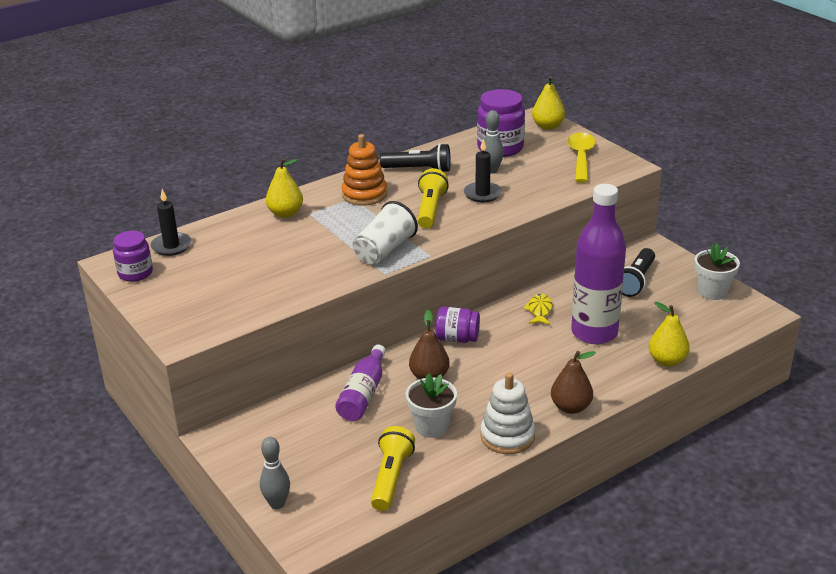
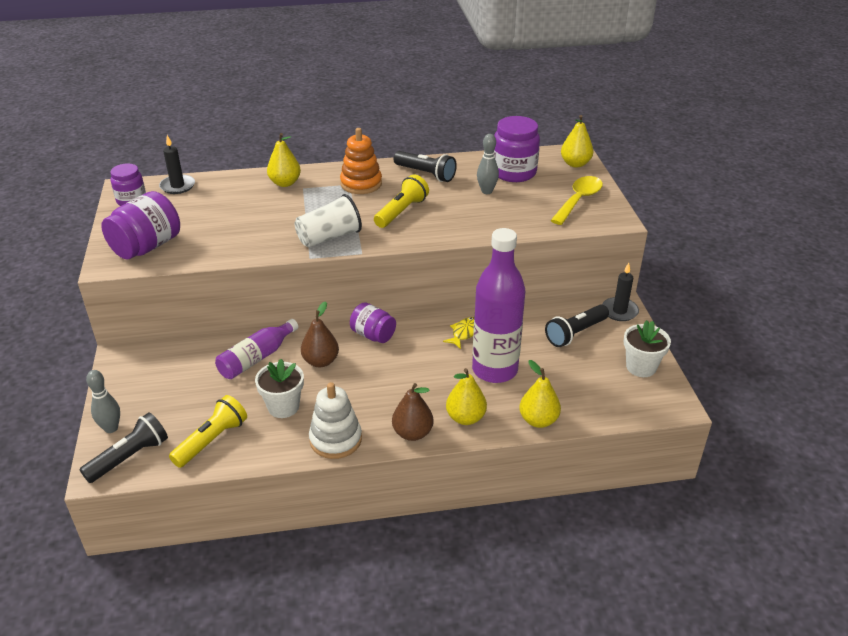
camera: 25 degrees right, 5 degrees up
black candle [464,139,502,203] -> black candle moved to [602,263,639,321]
none -> black flashlight [80,412,168,483]
none -> purple jar [101,191,180,260]
none -> yellow pear [446,368,487,425]

